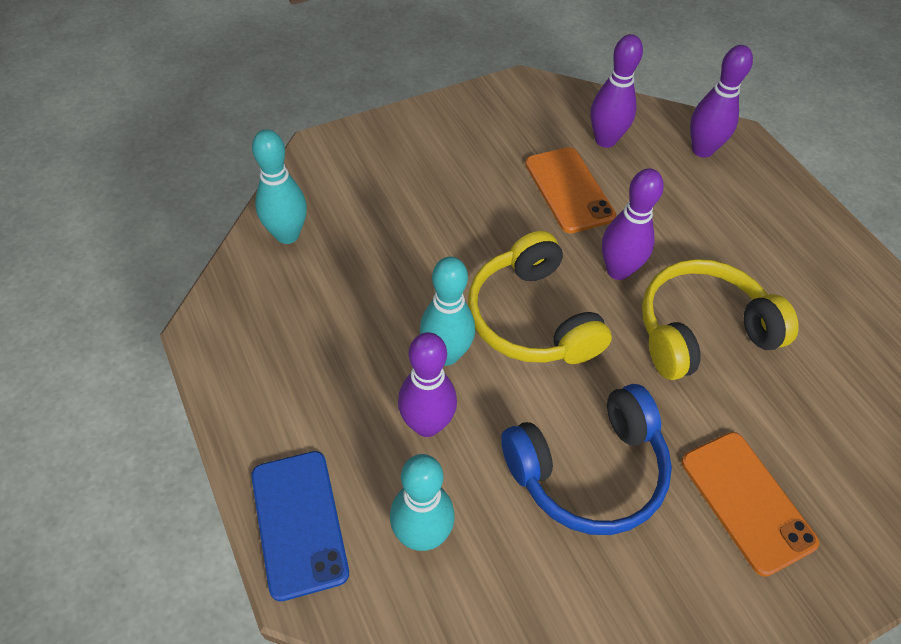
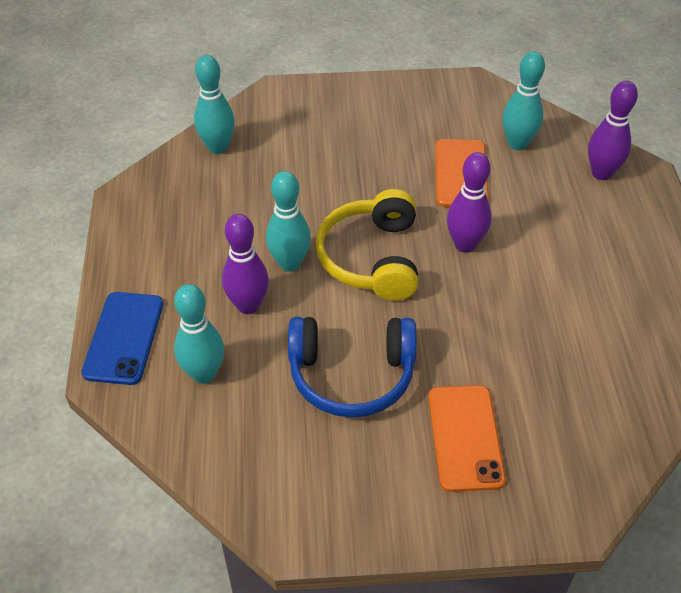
camera: 25 degrees right, 5 degrees down
purple bowling pin [591,34,643,148] -> turquoise bowling pin [502,51,545,150]
yellow headphones [642,259,799,380] -> none

